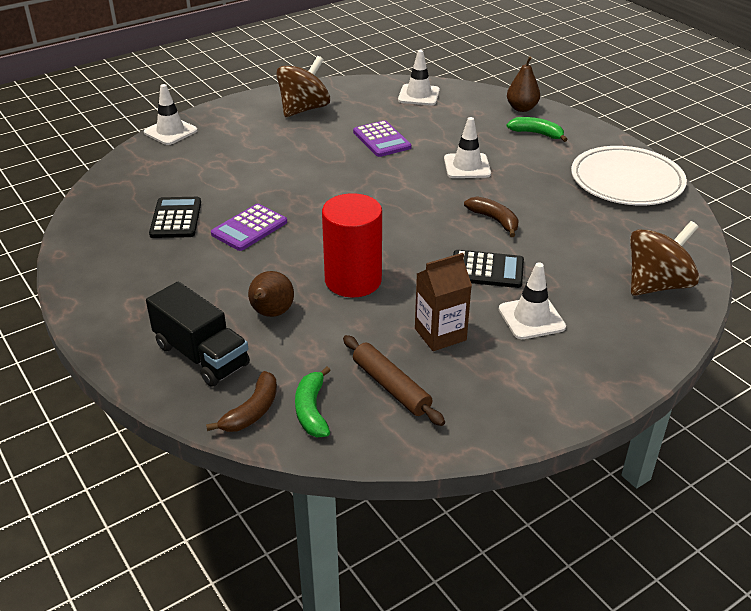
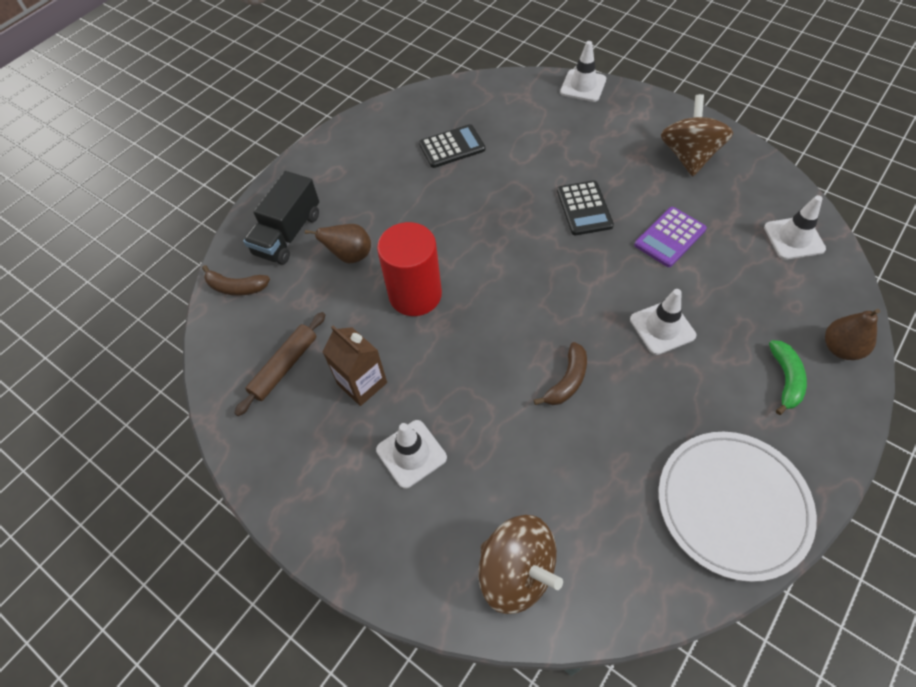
camera: 75 degrees right, 20 degrees up
purple calculator [211,204,287,251] -> none
brown spinning top [276,56,330,117] -> brown spinning top turned 105 degrees counterclockwise [661,94,733,176]
green banana [295,367,331,437] -> none
black calculator [453,250,524,288] -> black calculator moved to [557,180,614,235]

